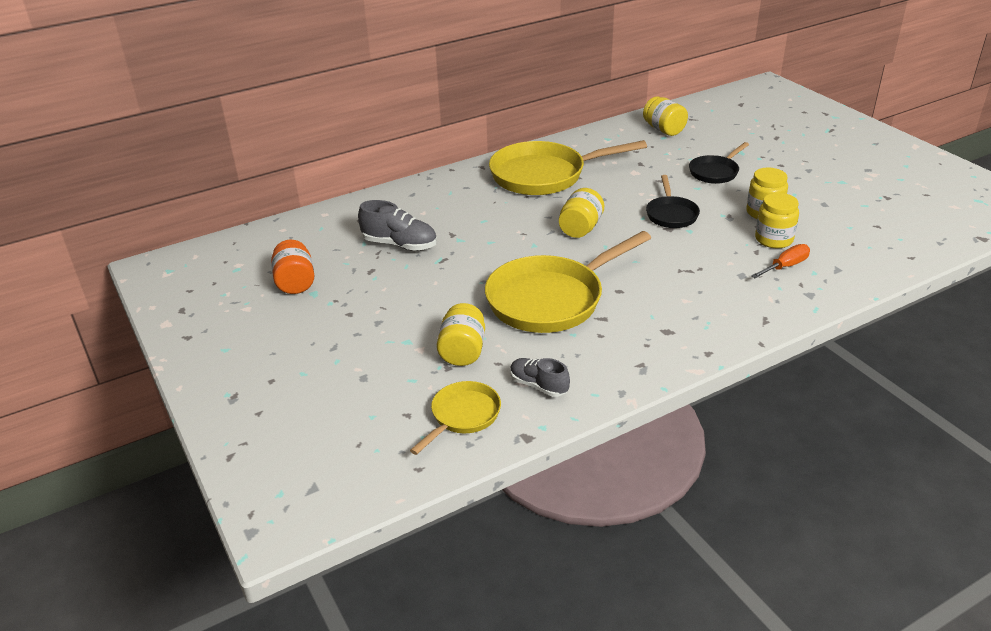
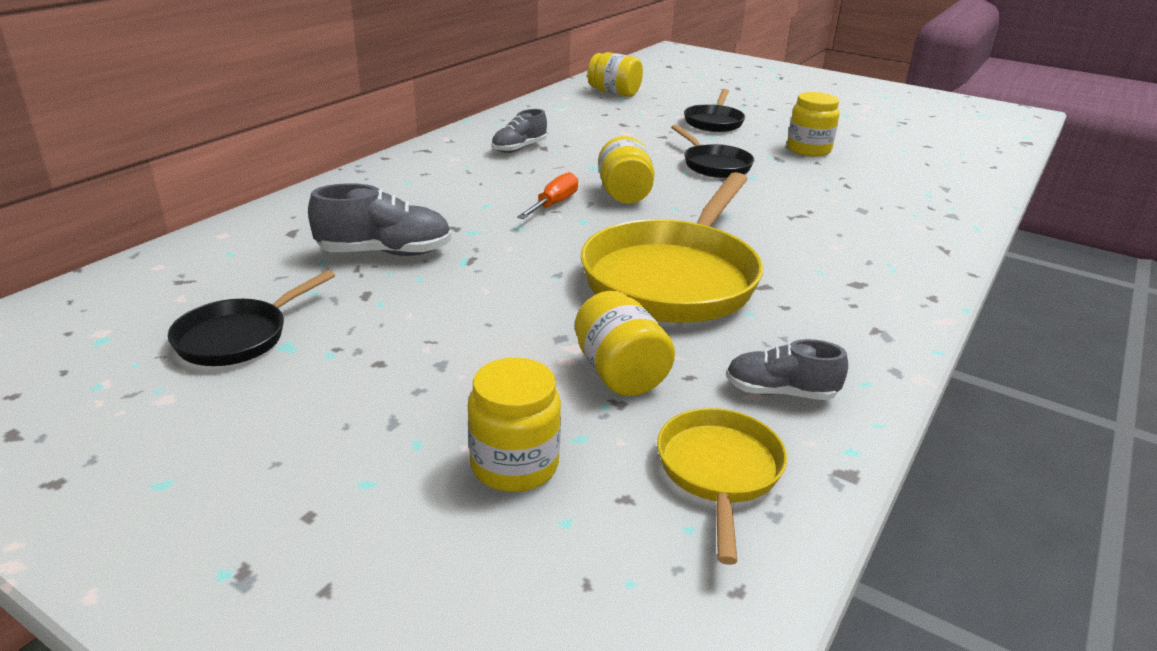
camera: 30 degrees left, 5 degrees down
orange jar [271,240,314,294] -> black pan [168,270,335,366]
yellow pan [489,140,647,195] -> grey shoe [491,109,547,153]
orange screwdriver [751,244,810,278] -> orange screwdriver moved to [517,172,578,219]
yellow jar [755,193,799,248] -> yellow jar moved to [468,358,561,492]

